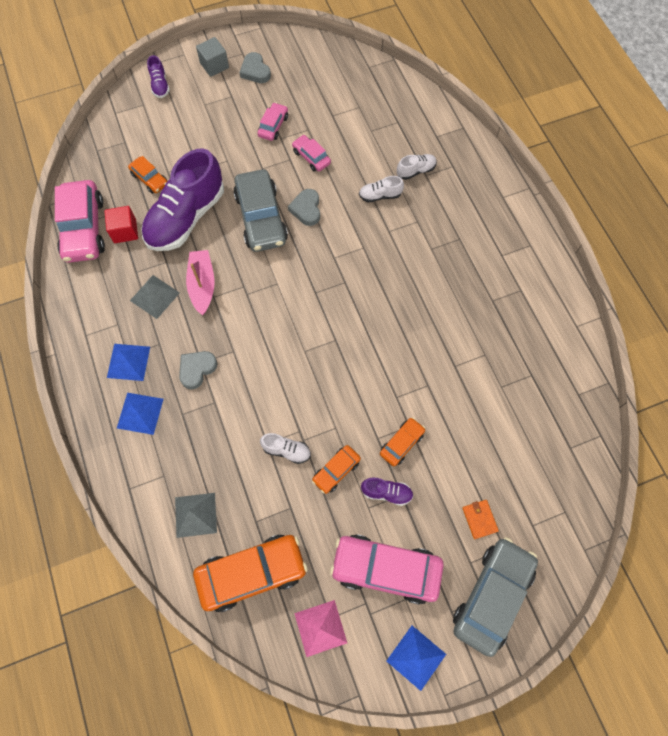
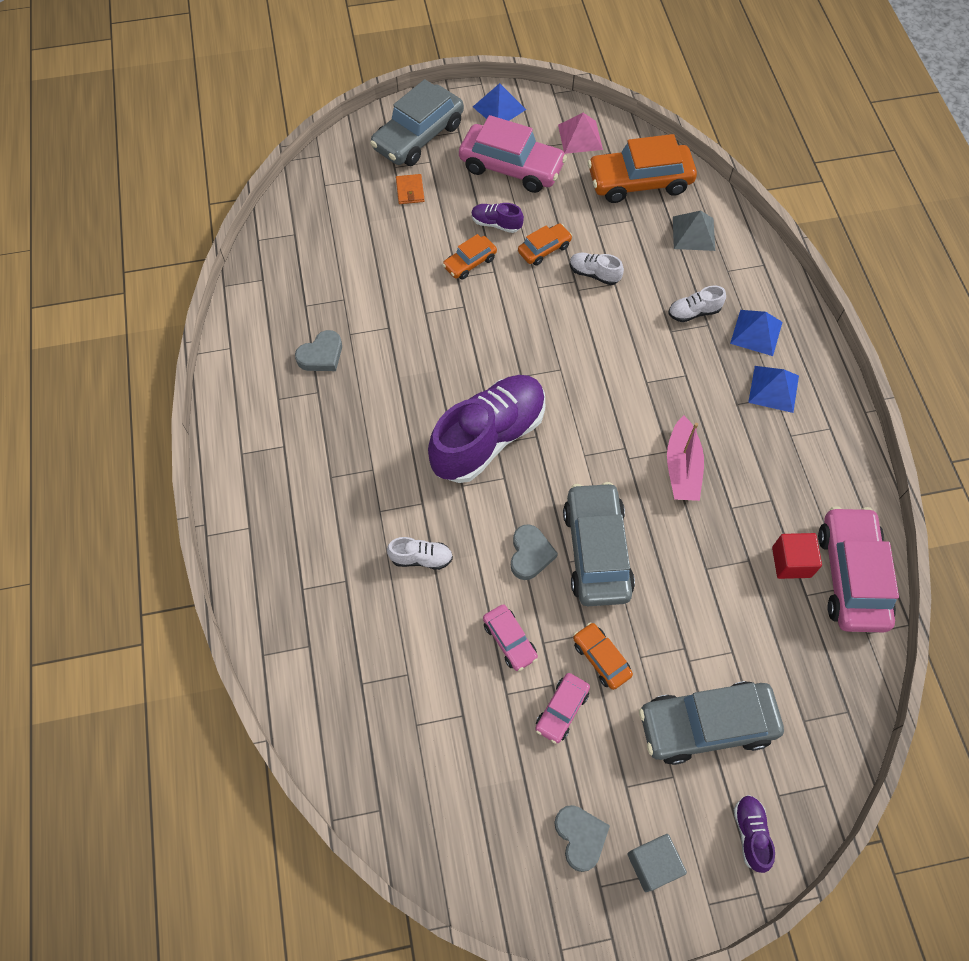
camera: 170 degrees left, 5 degrees down
orange car [128,156,167,194] -> orange car moved to [573,622,633,690]
grey pyramid [130,275,180,319] -> none
purple shoe [141,148,224,251] -> purple shoe moved to [428,375,545,483]
grey heart [179,351,218,390] -> grey heart moved to [295,330,342,371]
white shoe [397,154,437,180] -> white shoe moved to [668,285,726,322]
none -> grey car [639,681,784,765]

